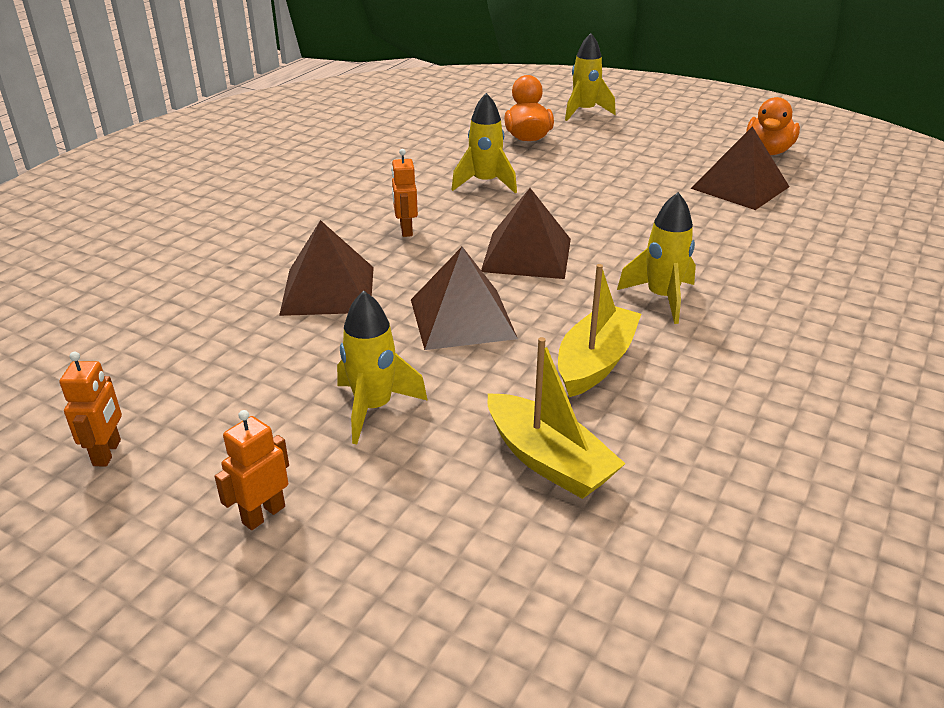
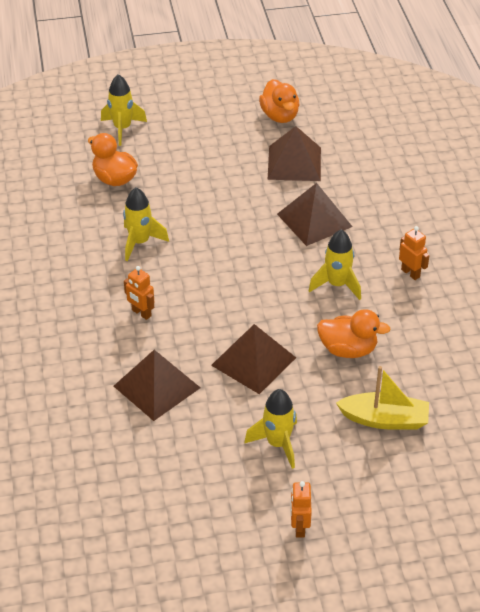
camera: 40 degrees left, 10 degrees up
orange robot [60,352,122,466] -> orange robot moved to [399,226,430,280]
brown pyramid [481,188,571,279] -> brown pyramid moved to [277,183,353,246]
yellow boat [558,264,641,397] -> orange duck [317,309,391,358]

